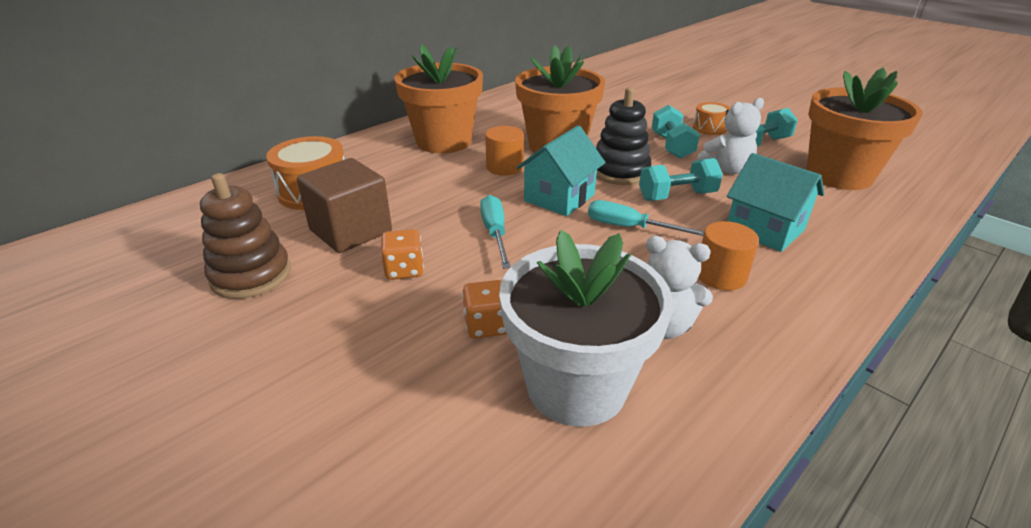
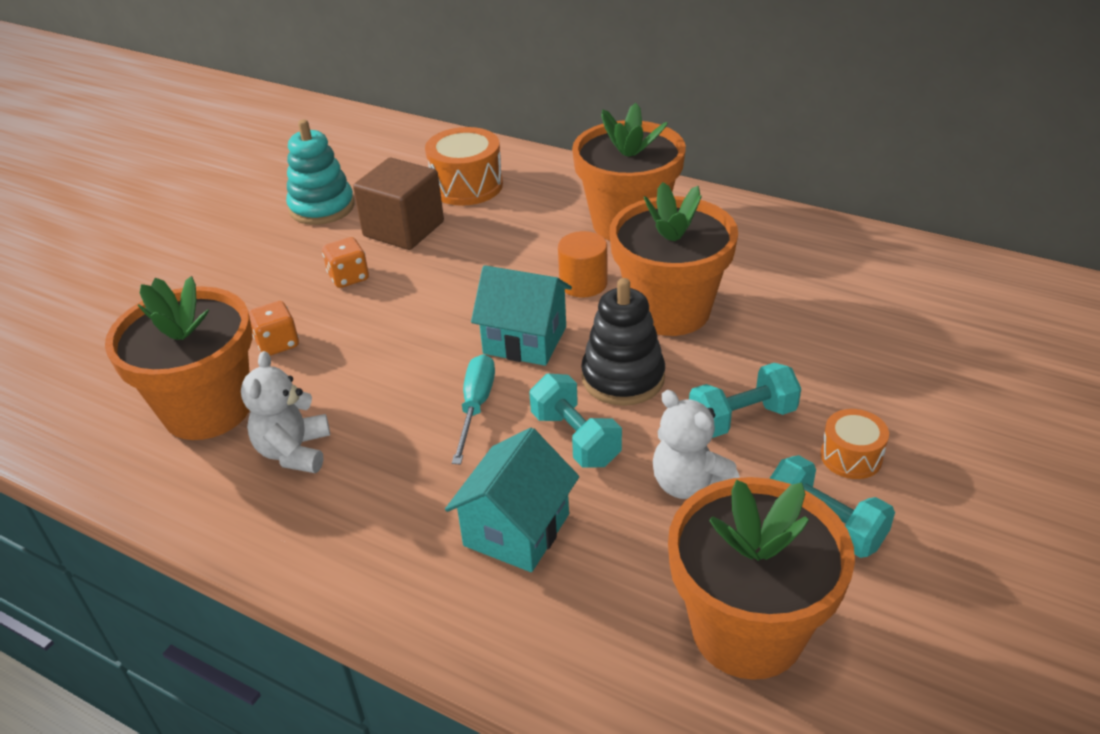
camera: 75 degrees right, 5 degrees up
brown stacking toy [200,173,291,299] -> turquoise stacking toy [286,119,354,225]
turquoise screwdriver [480,195,511,269] -> none
white flower pot [499,230,673,427] -> orange flower pot [105,276,253,440]
orange cylinder [698,221,759,290] -> none

